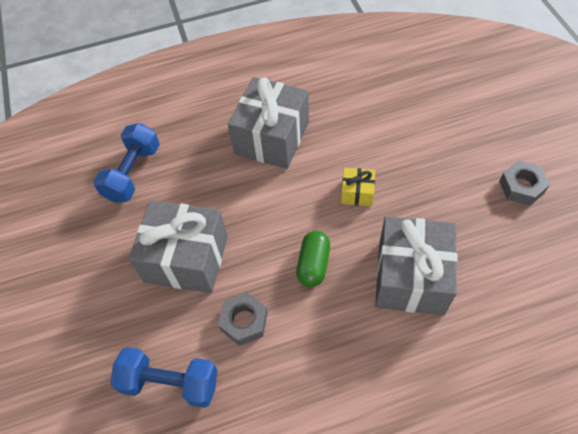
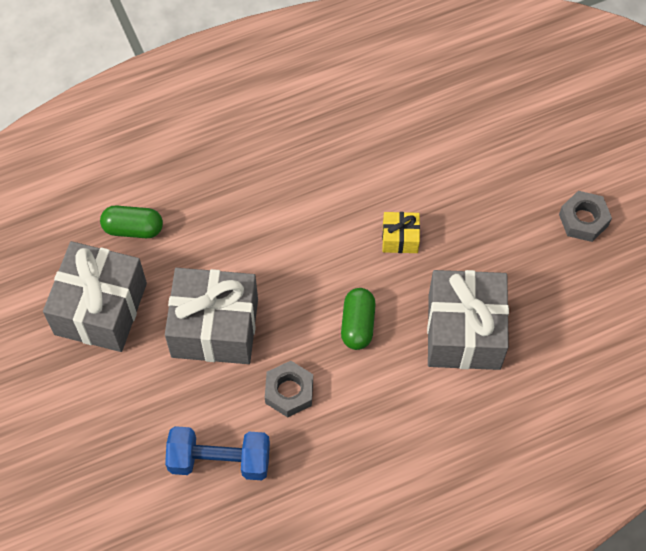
camera: 10 degrees left, 5 degrees up
blue dumbbell [93,123,160,203] -> green capsule [100,205,163,238]
grey gift [228,77,309,169] -> grey gift moved to [43,241,147,352]

